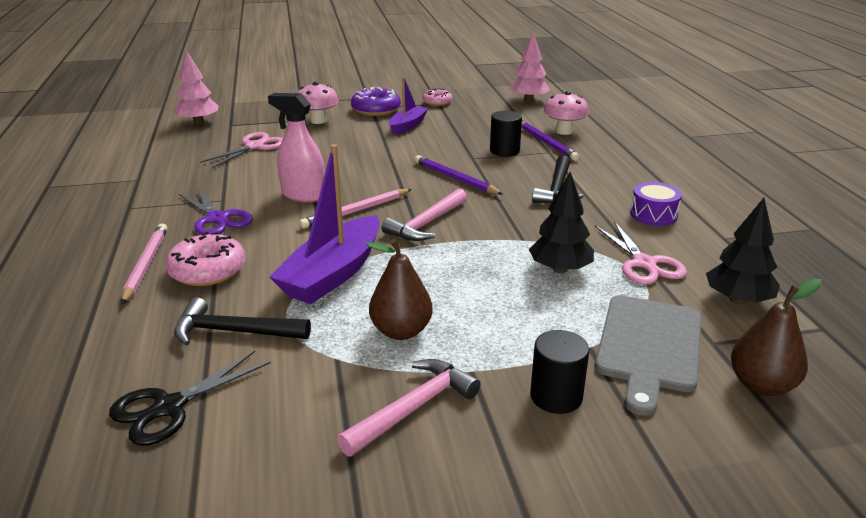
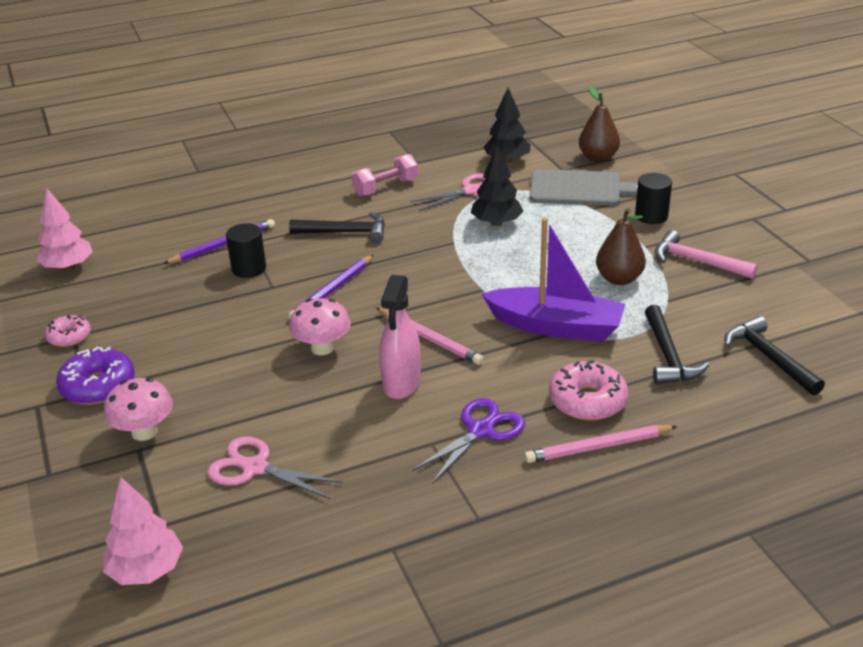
camera: 100 degrees left, 5 degrees up
black scissors [109,351,271,446] -> black hammer [724,316,825,395]
pink hammer [381,189,467,241] -> none
purple boat [389,77,428,134] -> none
pink mushroom [544,91,589,135] -> pink mushroom moved to [289,298,351,355]
purple drum [630,182,682,226] -> pink dumbbell [352,154,418,197]

